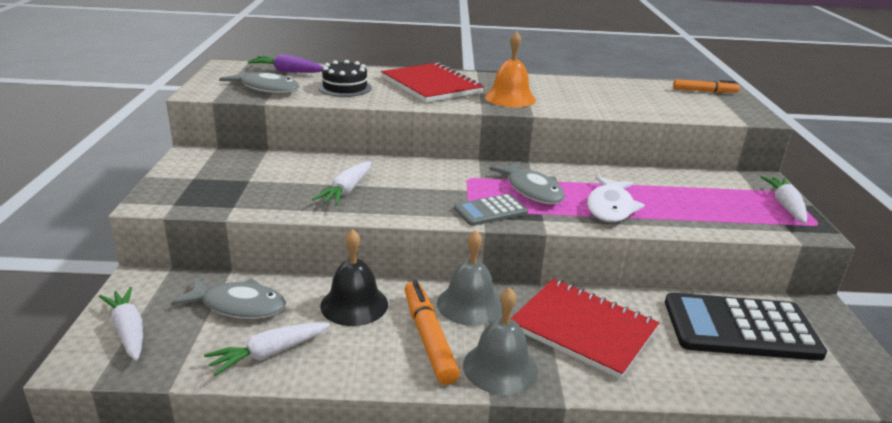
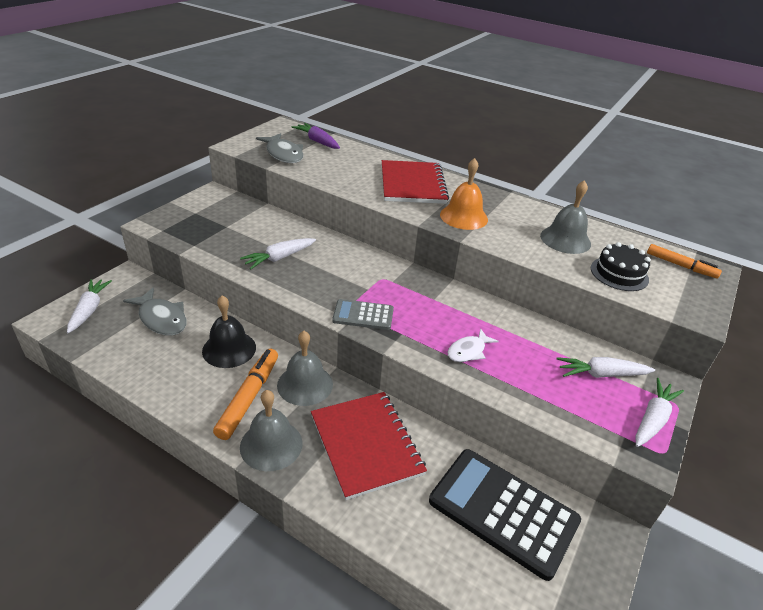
camera: 30 degrees right, 10 degrees up
white carrot [204,323,330,376] -> white carrot moved to [557,357,655,378]
black cake [318,60,372,97] -> black cake moved to [591,242,651,291]
grey fish [489,161,565,204] -> none
white fish [587,176,645,223] -> white fish [447,328,499,362], size x0.64
none -> grey bell [540,180,591,254]

